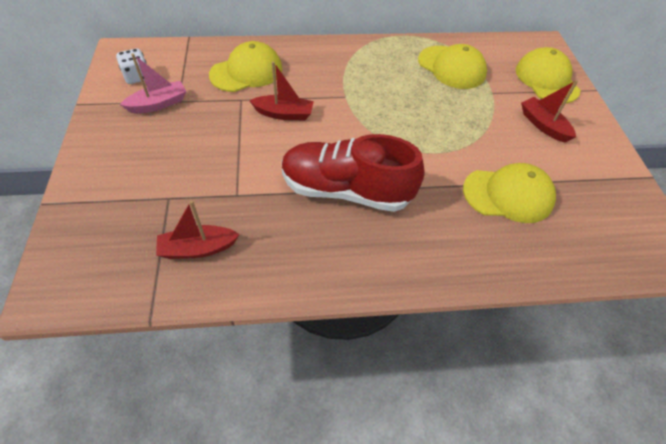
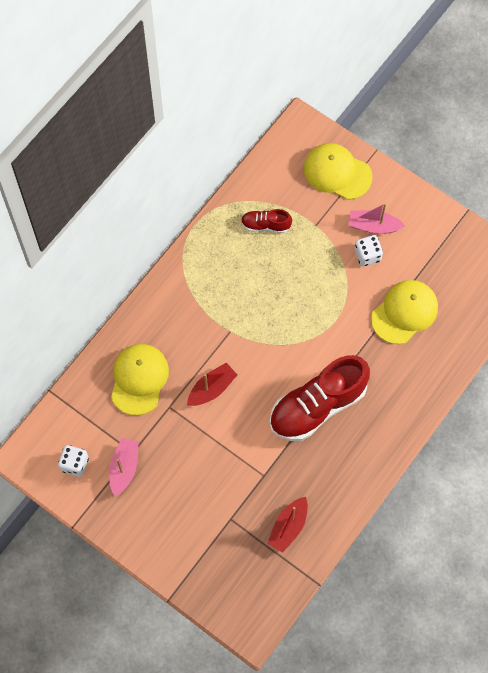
camera: 45 degrees left, 15 degrees up
yellow cap [418,44,487,89] -> red shoe [241,209,292,233]
red boat [521,80,578,142] -> pink boat [348,203,405,234]
none -> white dice [355,235,383,266]

